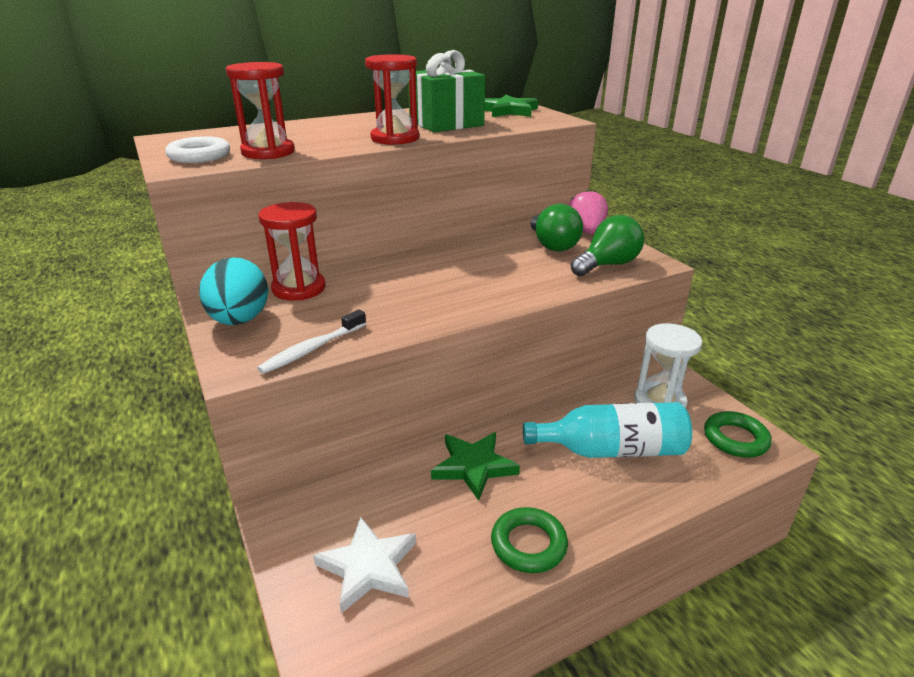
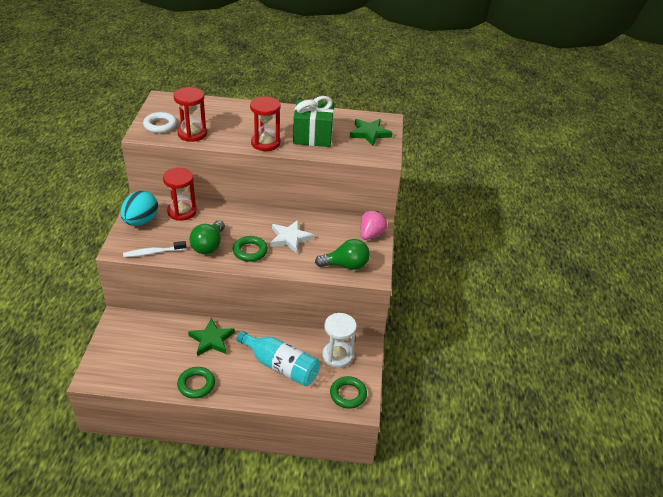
camera: 30 degrees right, 10 degrees up
white star [313,517,416,613] -> white star moved to [270,220,314,254]
green light bulb [530,204,583,251] -> green light bulb moved to [189,220,225,255]
none -> green ring [233,236,268,262]

